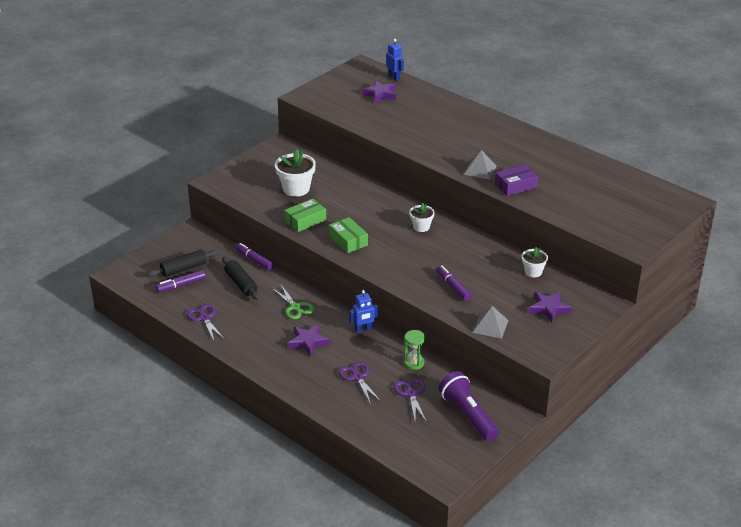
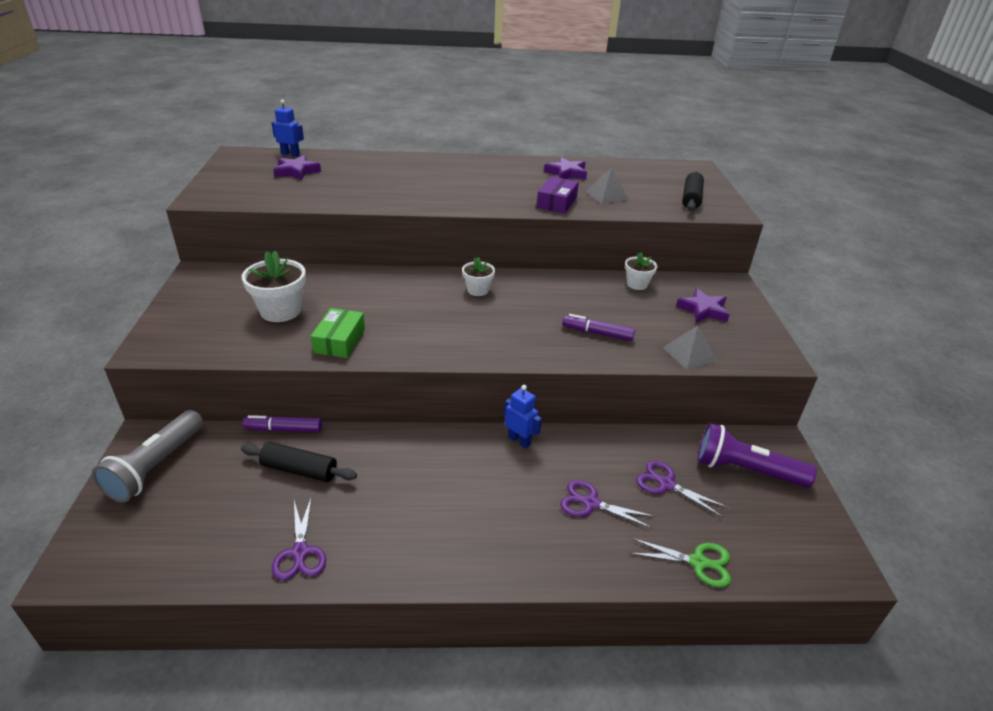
camera: 45 degrees left, 0 degrees up
black rolling pin [147,250,219,277] -> black rolling pin moved to [682,172,704,211]
purple marker [156,270,206,293] -> none
purple scissors [187,304,224,340] -> purple scissors turned 120 degrees counterclockwise [272,496,326,580]
green scissors [272,285,314,319] -> green scissors moved to [629,538,731,587]
purple star [288,324,330,357] -> purple star moved to [544,157,587,180]
green box [329,217,368,253] -> none
blue robot [349,290,379,333] -> blue robot turned 75 degrees counterclockwise [504,385,542,448]
green hourglass [404,330,425,370] -> none
grey pyramid [464,150,496,180] -> grey pyramid moved to [586,168,629,204]
none -> grey flashlight [92,410,203,503]

